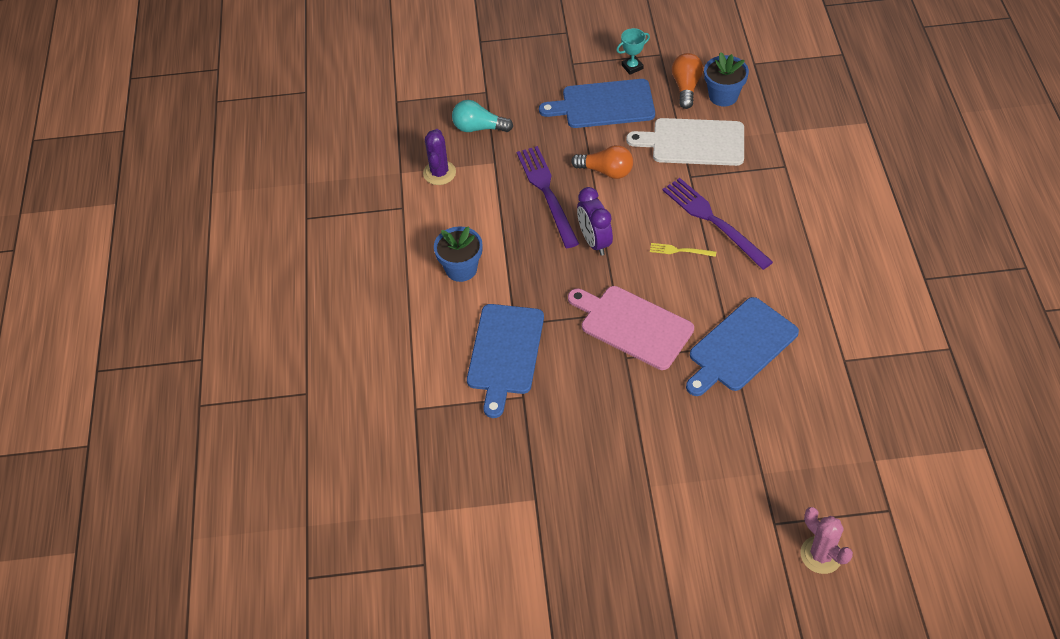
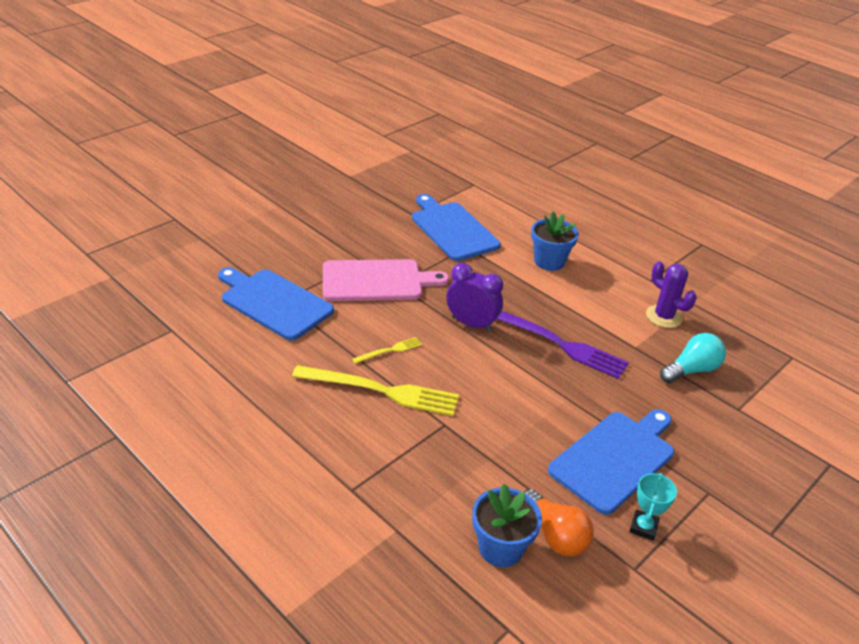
camera: 135 degrees right, 15 degrees down
orange light bulb [571,145,633,179] -> none
white cutting board [626,118,744,166] -> none
purple fork [662,178,773,270] -> yellow fork [292,365,459,416]
blue cutting board [686,297,799,396] -> blue cutting board turned 60 degrees counterclockwise [218,267,334,341]
pink cactus [800,507,853,574] -> none

